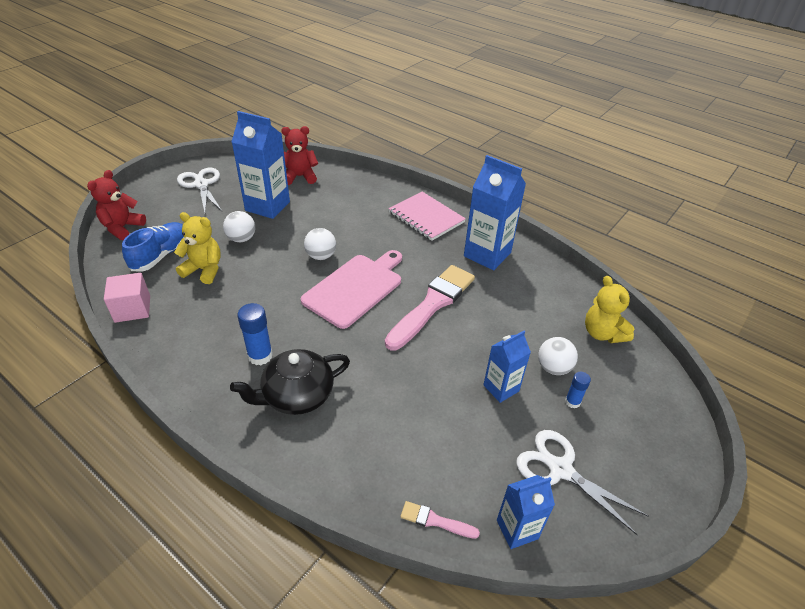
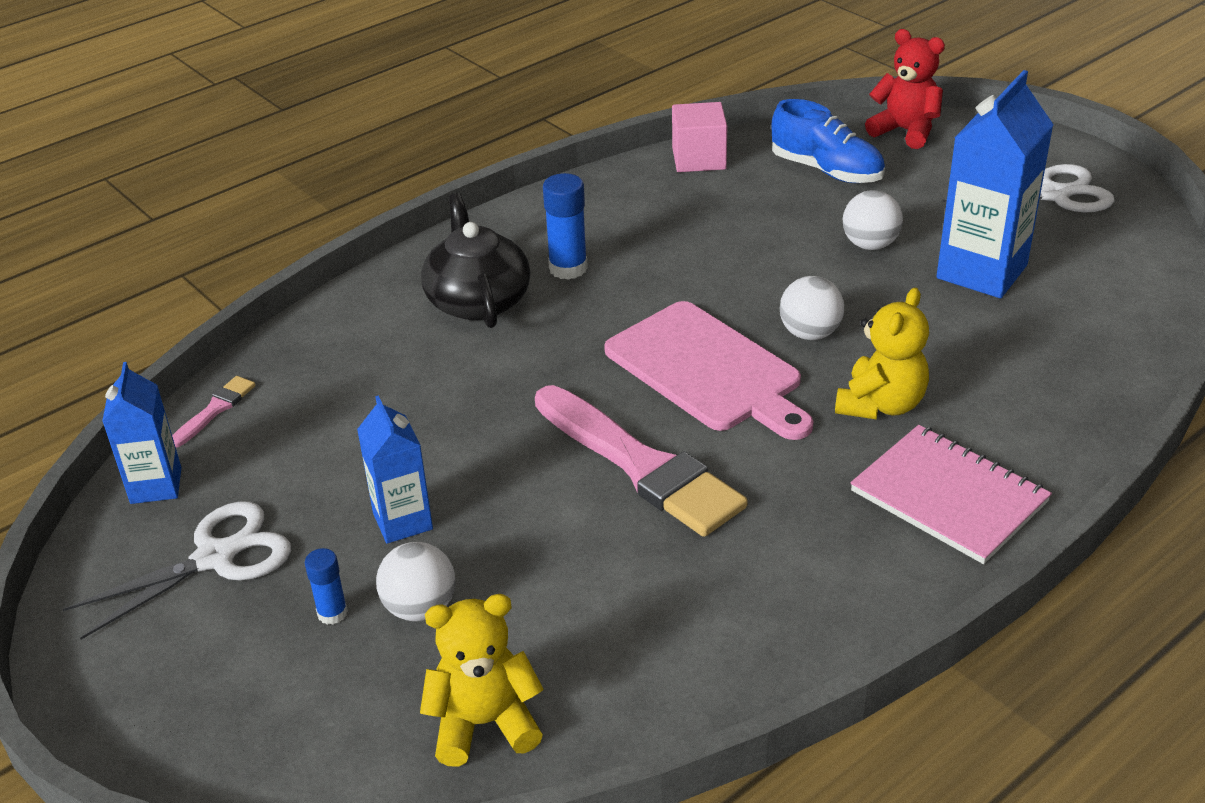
camera: 105 degrees right, 5 degrees down
yellow teddy bear [174,212,221,284] -> yellow teddy bear moved to [835,288,929,419]
red teddy bear [281,126,318,185] -> none
pink notebook [389,192,466,241] -> pink notebook turned 75 degrees clockwise [850,425,1052,564]
blue carton [464,155,526,270] -> none

